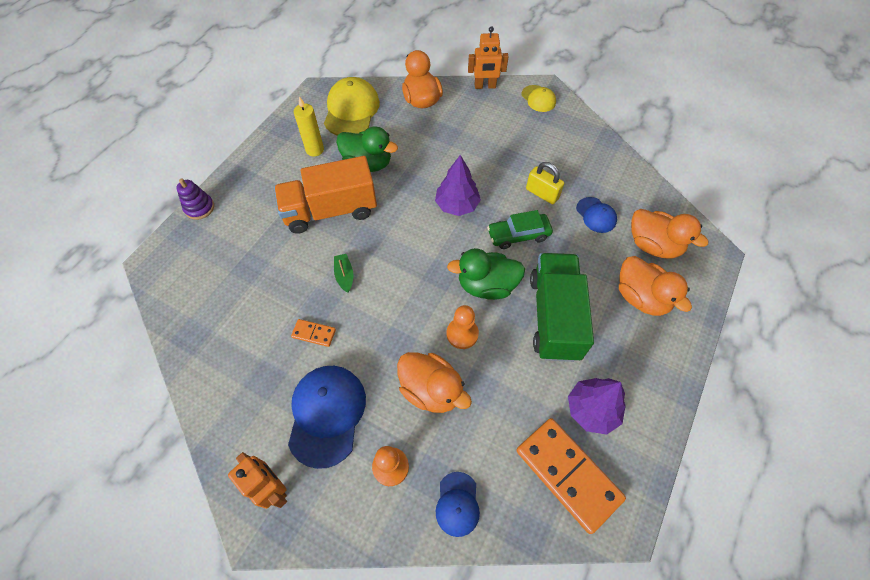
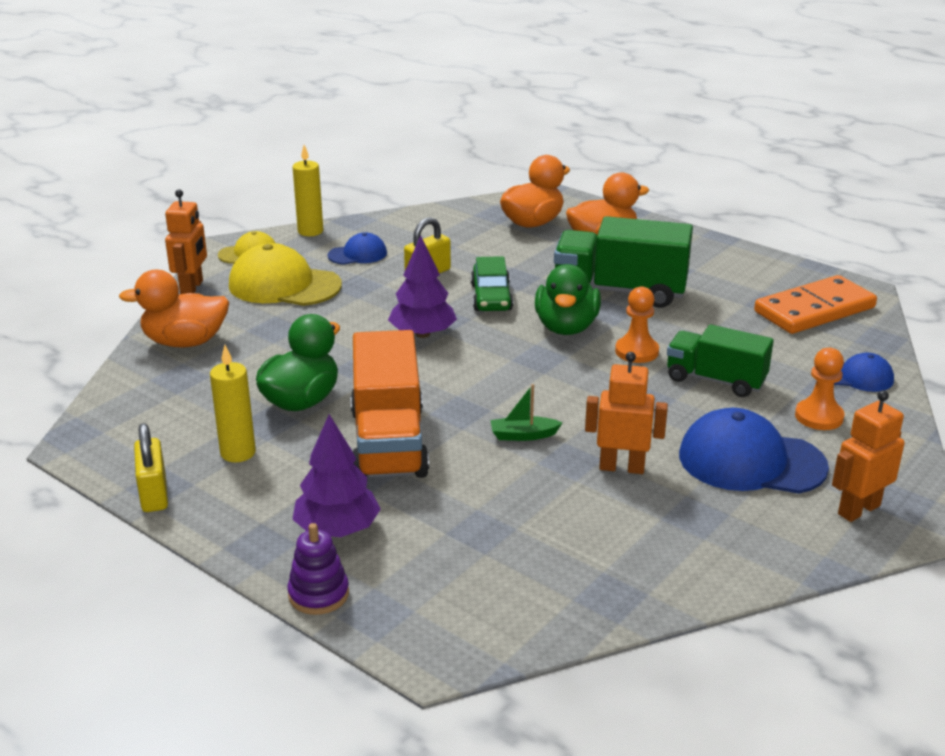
camera: 80 degrees left, 30 degrees down
orange domino [291,319,336,347] -> orange robot [585,352,668,474]
yellow cap [324,77,380,136] -> yellow cap moved to [229,243,342,306]
orange duck [397,352,472,413] -> green truck [667,325,774,397]
purple tree [568,378,626,435] -> purple tree moved to [292,414,381,537]
blue cap [576,197,617,233] -> blue cap moved to [327,233,387,265]
none -> yellow padlock [134,423,168,512]
none -> yellow candle [293,145,323,236]

